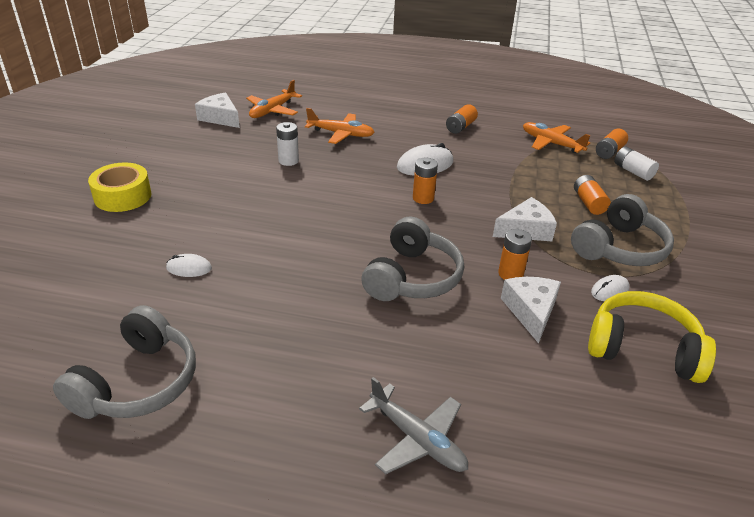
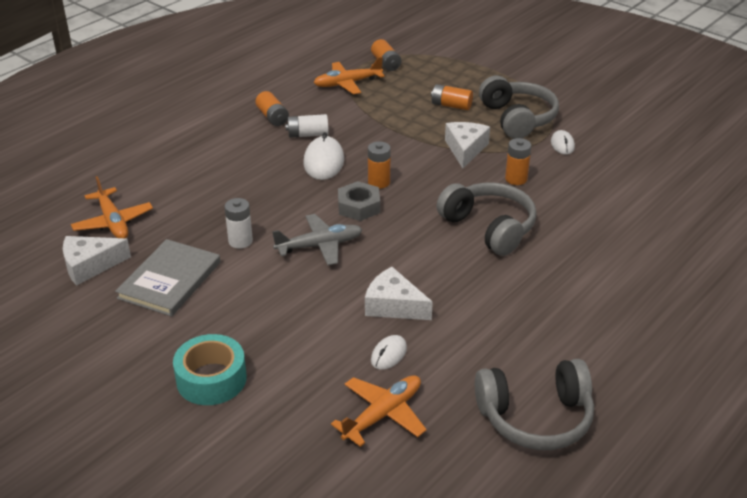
camera: 60 degrees left, 0 degrees up
grey headphones [53,305,196,419] -> grey headphones turned 120 degrees clockwise [475,359,594,450]
yellow tape [88,162,152,212] -> turquoise tape [173,334,247,405]
orange plane [305,108,375,144] -> orange plane moved to [331,375,427,447]
grey plane [359,377,468,474] -> grey plane moved to [272,214,362,265]
white cheese [501,277,561,343] -> white cheese moved to [365,267,433,320]
yellow headphones [588,291,716,383] -> none
white battery [614,147,659,181] -> white battery moved to [285,114,329,138]
none -> grey book [115,239,220,317]
none -> grey nut [338,181,380,221]

